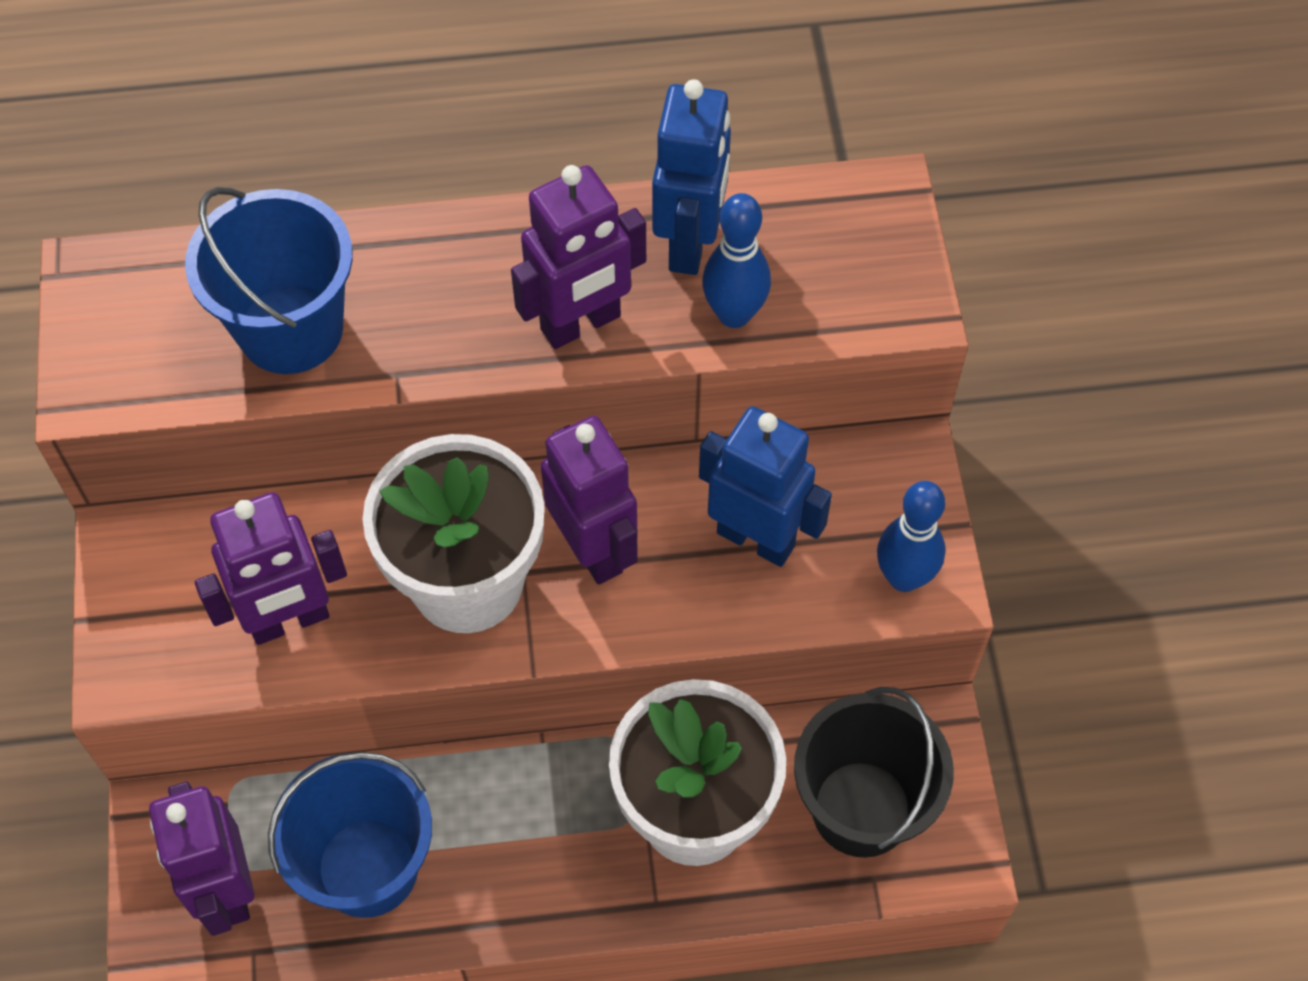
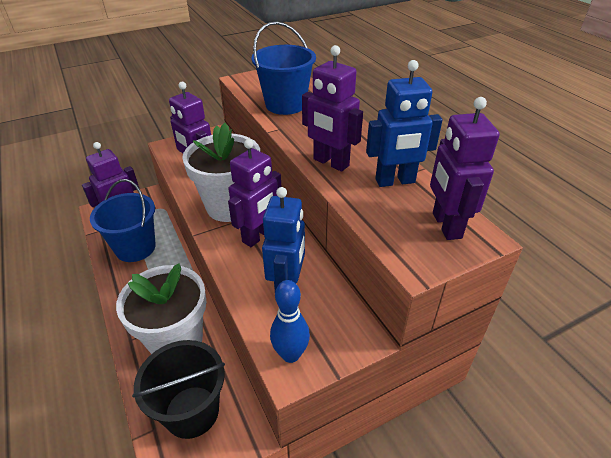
camera: 70 degrees right, 20 degrees down
blue bowling pin [702,193,771,328] -> none
none -> purple robot [430,97,499,240]

